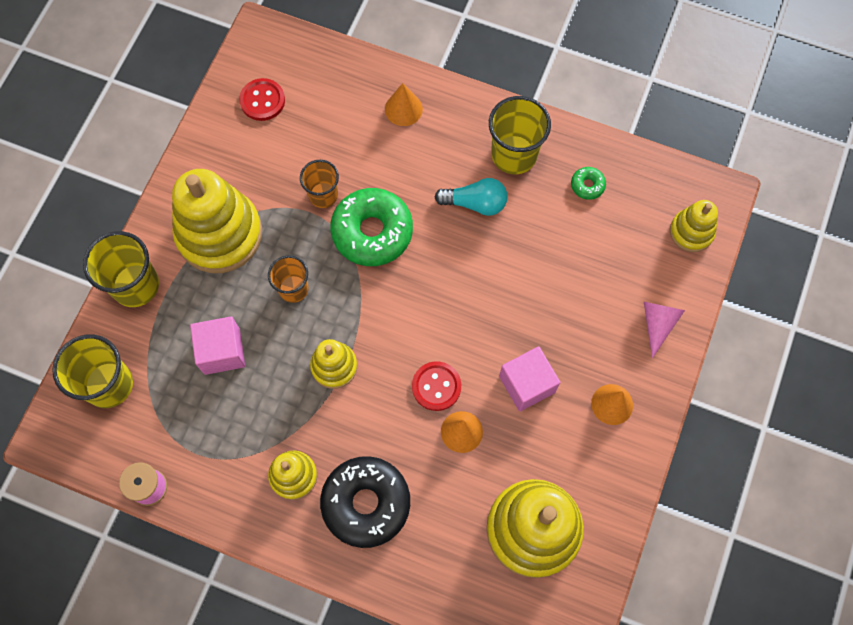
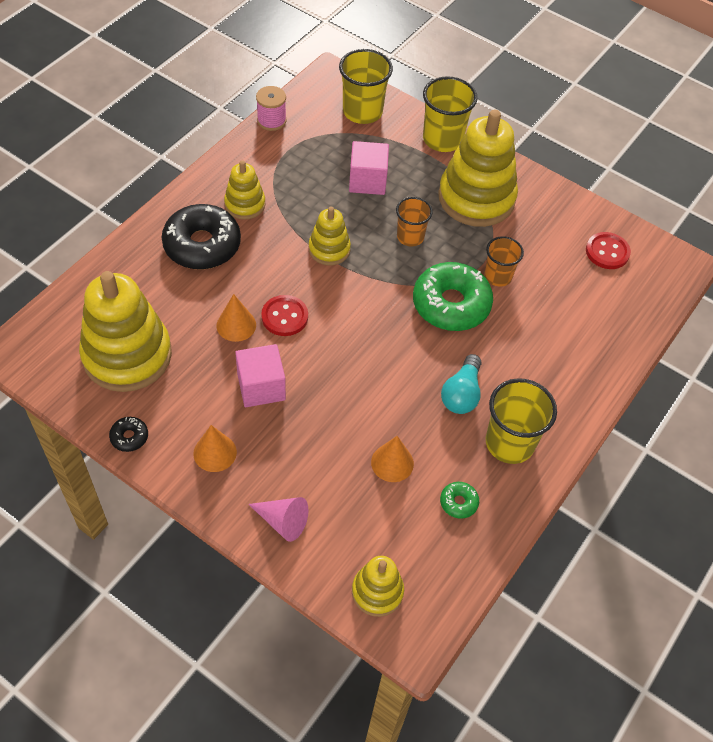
camera: 100 degrees right, 15 degrees down
orange cone [385,83,423,126] -> orange cone moved to [371,436,414,482]
none -> black donut [109,417,148,452]

